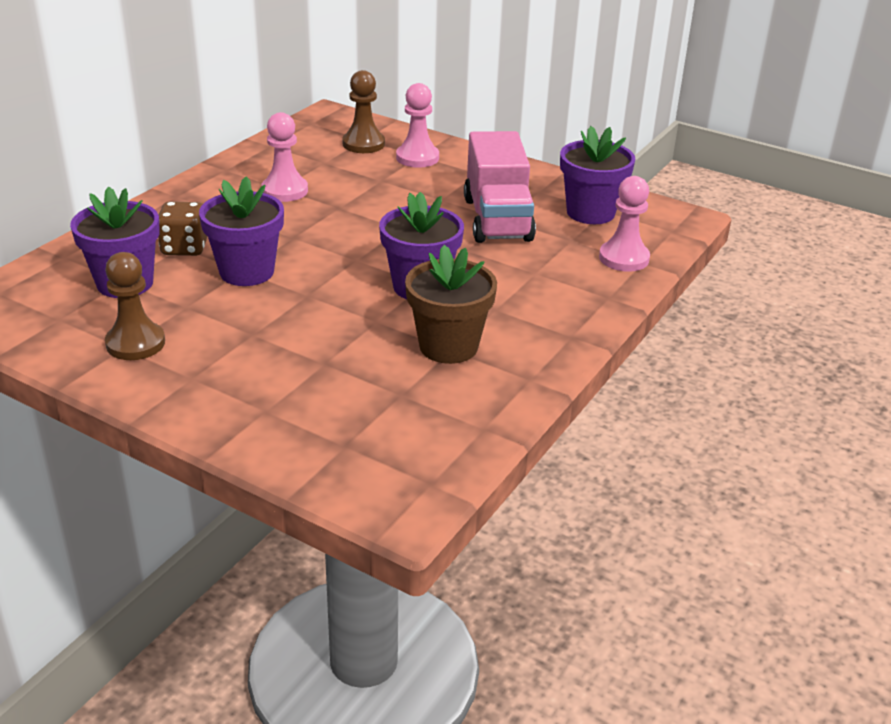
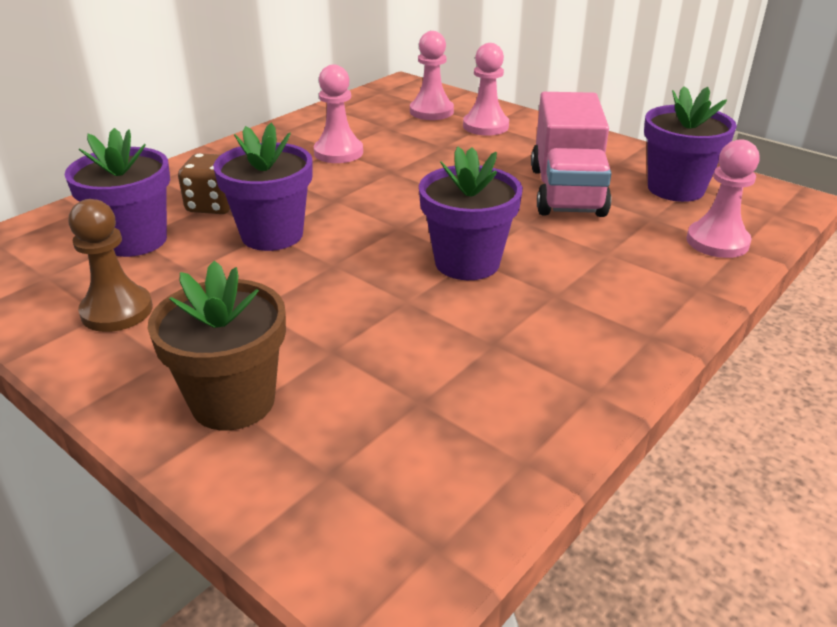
camera: 10 degrees right, 0 degrees up
brown pawn [342,70,385,153] -> pink pawn [410,31,454,120]
brown flower pot [405,245,497,364] -> brown flower pot moved to [148,261,286,430]

